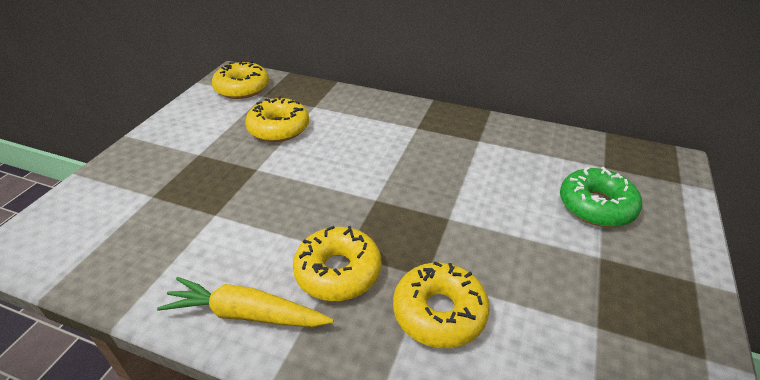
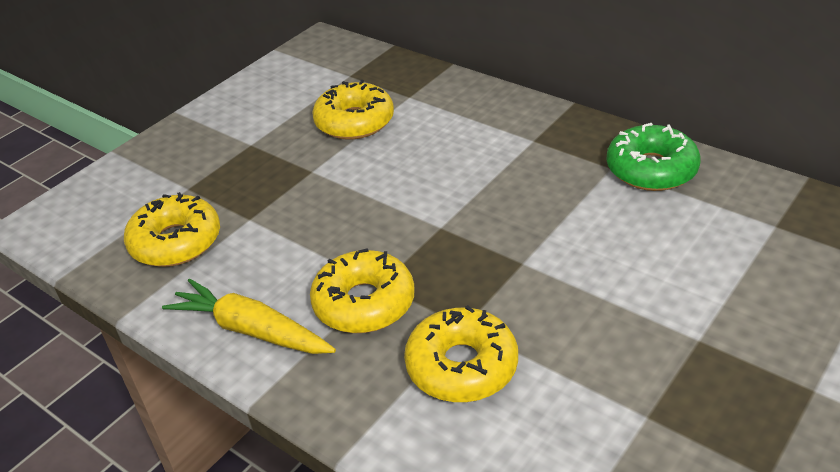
camera: 20 degrees right, 0 degrees up
yellow donut [212,60,269,99] -> yellow donut moved to [124,192,220,267]
green donut [560,167,642,227] -> green donut moved to [606,123,701,191]

